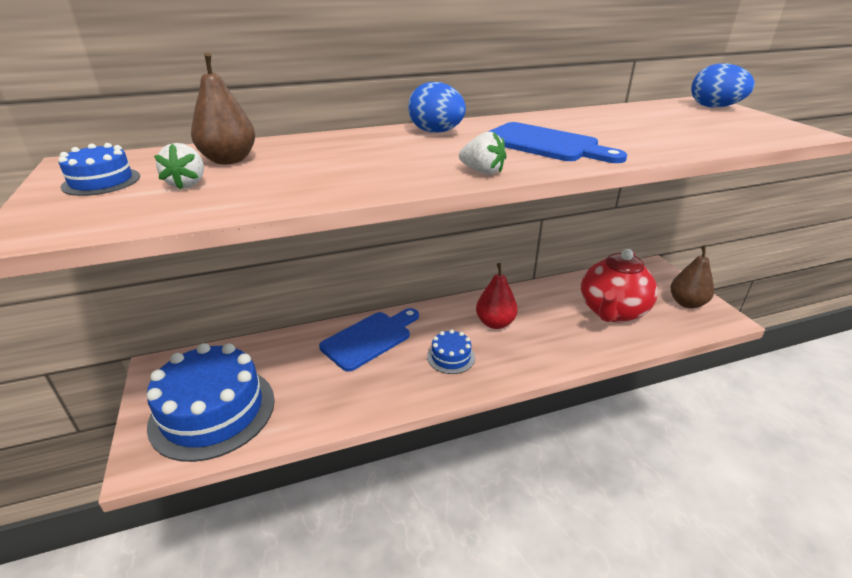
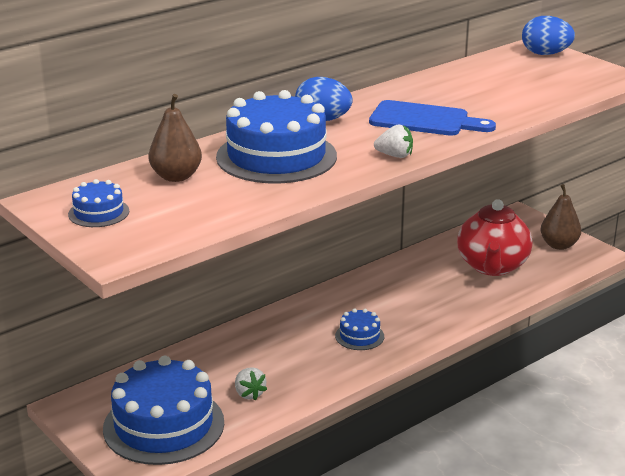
camera: 20 degrees left, 5 degrees down
white strawberry [154,143,204,189] -> white strawberry moved to [235,367,267,401]
blue cutting board [319,308,419,372] -> none
red pear [476,263,518,329] -> none
none -> blue cake [216,90,337,183]

